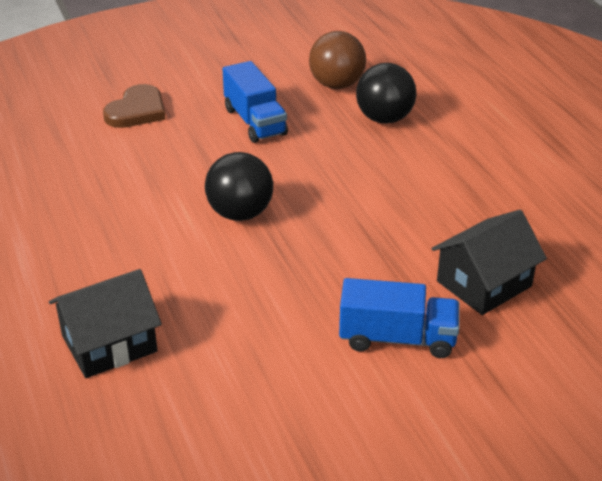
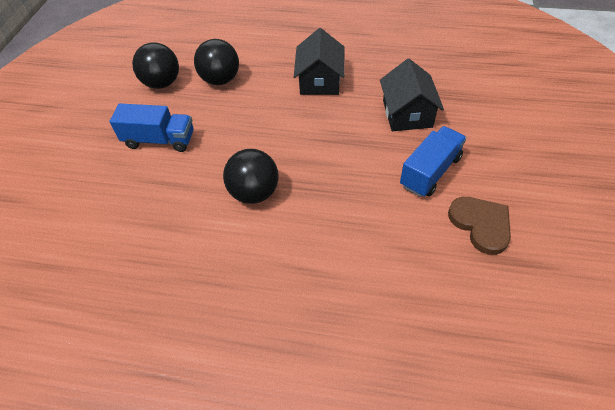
camera: 55 degrees left, 15 degrees up
black house [49,269,162,378] -> black house moved to [294,28,344,95]
brown heart [103,84,166,128] -> brown heart moved to [448,197,511,255]
brown ball [309,31,366,89] -> black ball [132,42,179,89]

